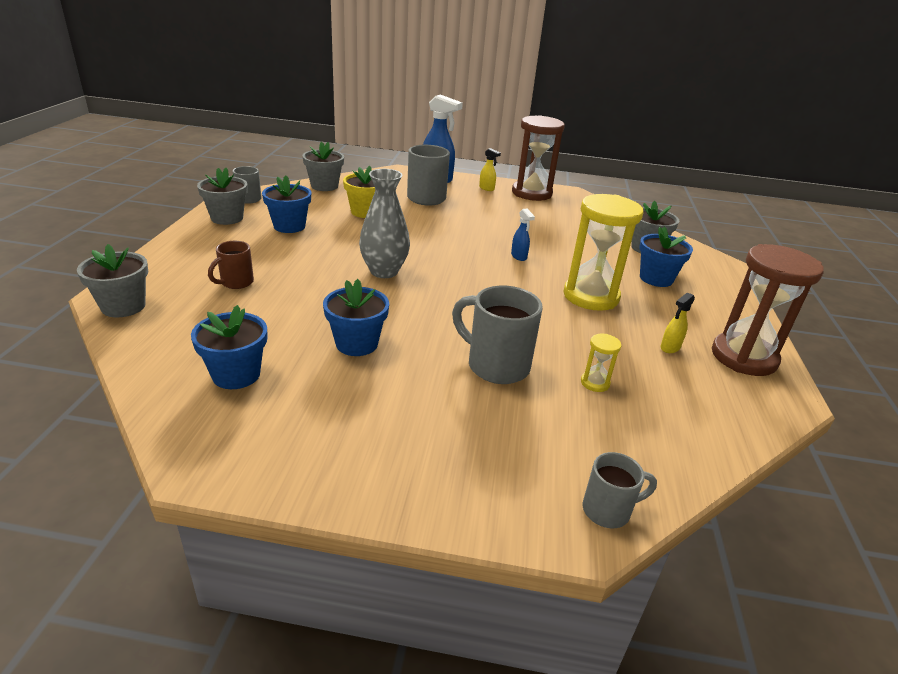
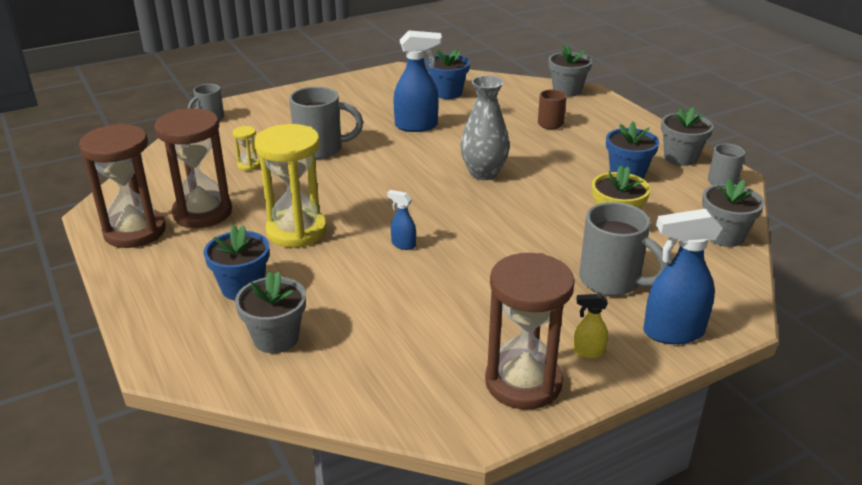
camera: 145 degrees right, 0 degrees up
blue flower pot [323,279,389,356] -> blue spray bottle [393,31,442,132]
yellow spray bottle [660,293,695,353] -> brown hourglass [154,108,232,228]

